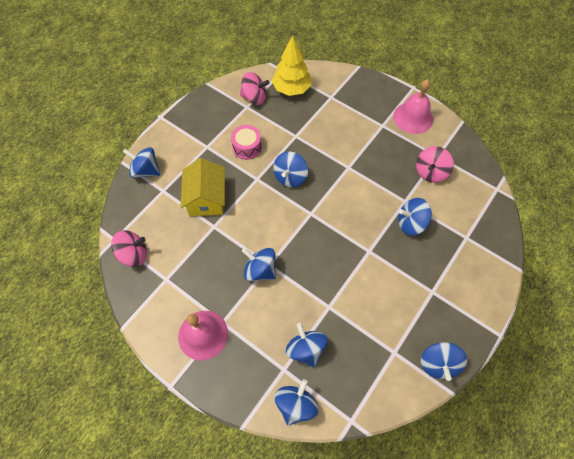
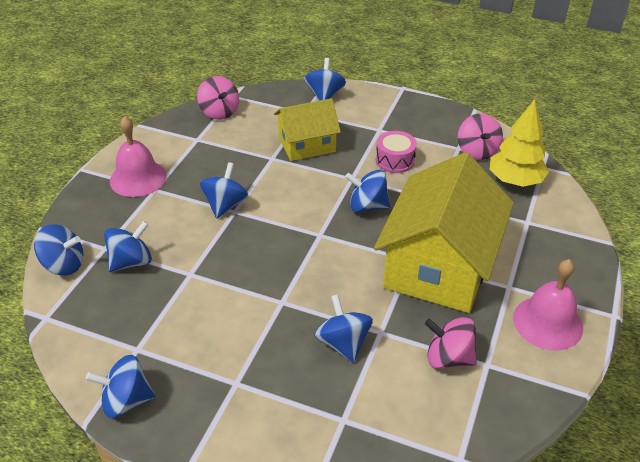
camera: 75 degrees right, 20 degrees down
none -> yellow house [374,152,514,313]

